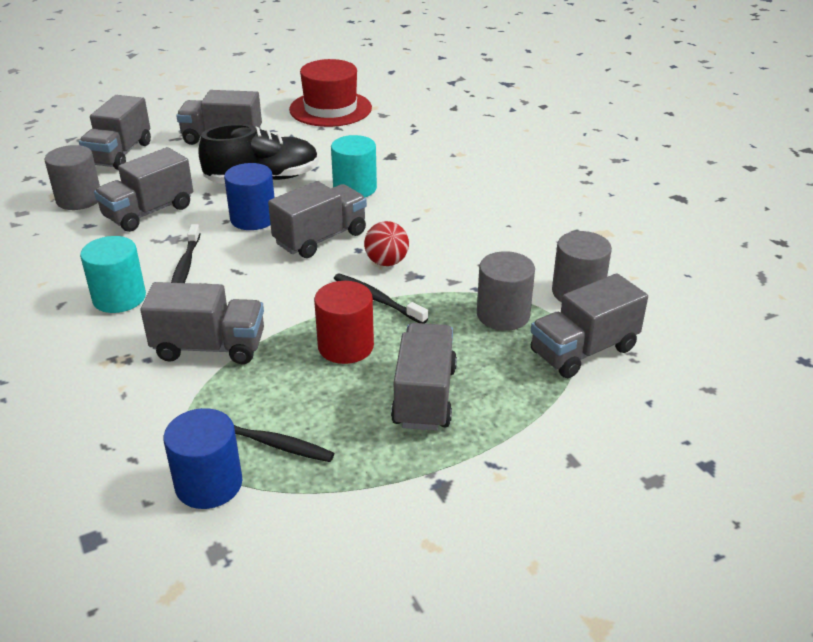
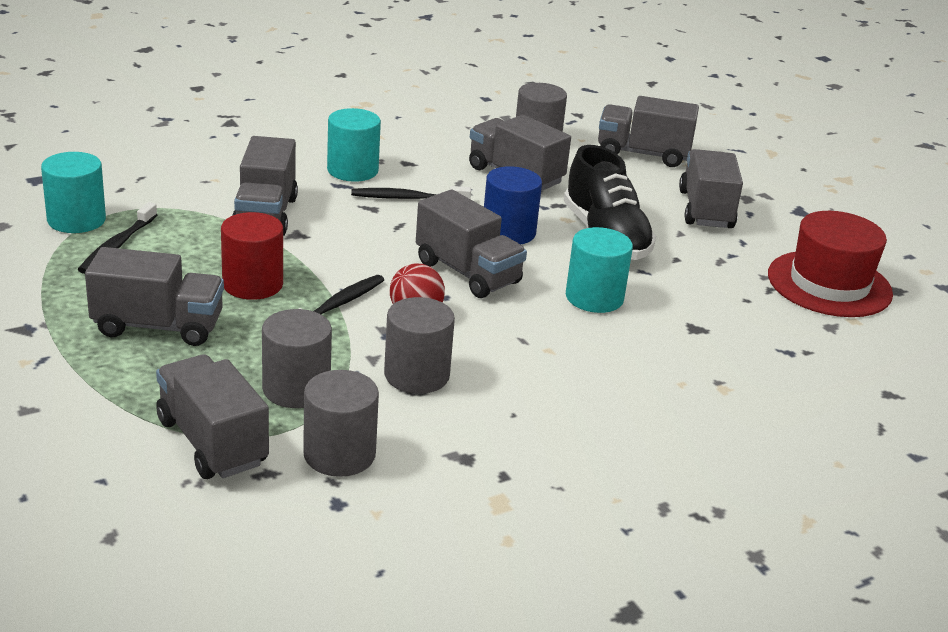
camera: 85 degrees right, 5 degrees down
blue cylinder [163,408,242,509] -> turquoise cylinder [41,152,106,233]
none -> grey cylinder [384,297,455,394]

